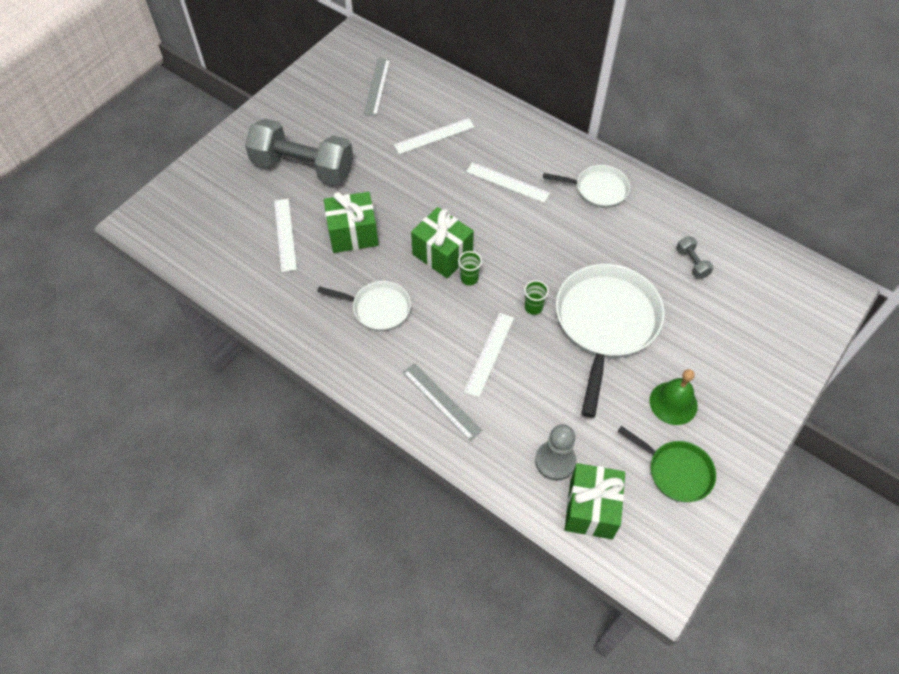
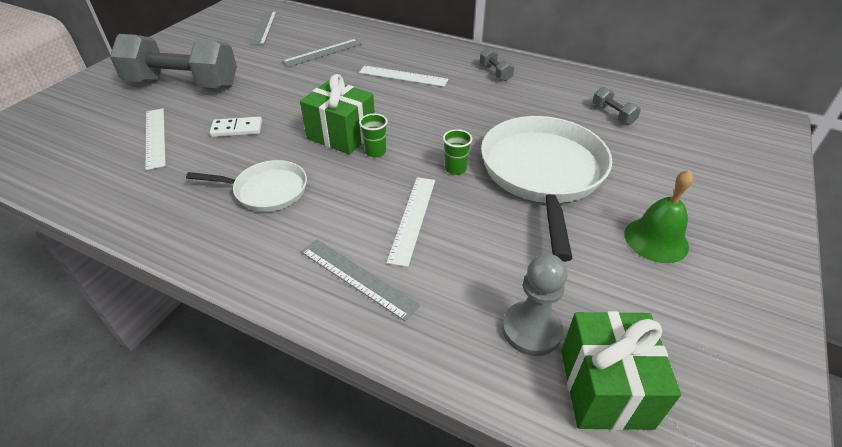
camera: 10 degrees left, 15 degrees down
green gift [324,192,379,253] -> white domino [210,117,262,137]
white ruler [394,118,475,154] -> grey ruler [282,39,363,67]
white pan [543,165,630,208] -> grey dumbbell [480,47,514,81]
green pan [618,426,716,502] -> none

